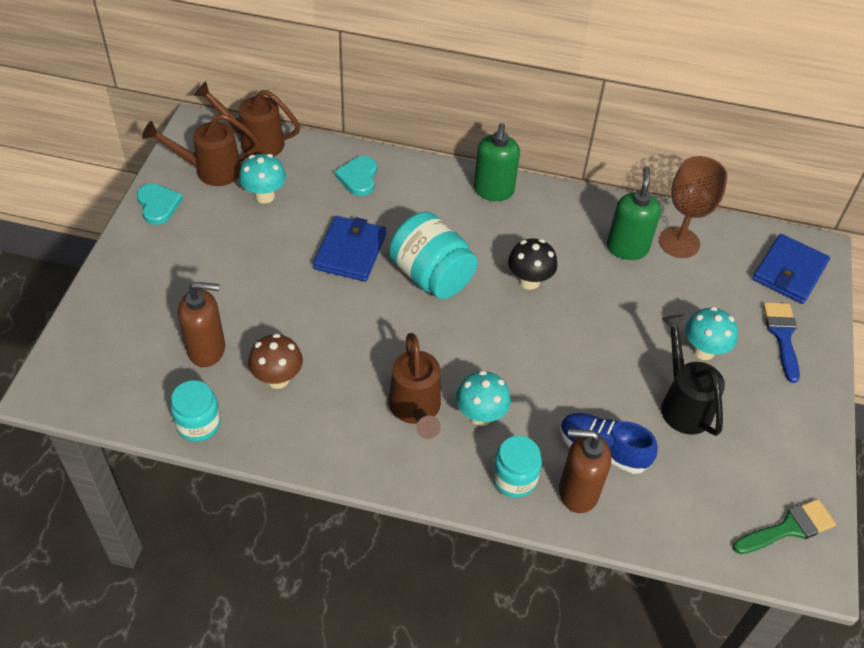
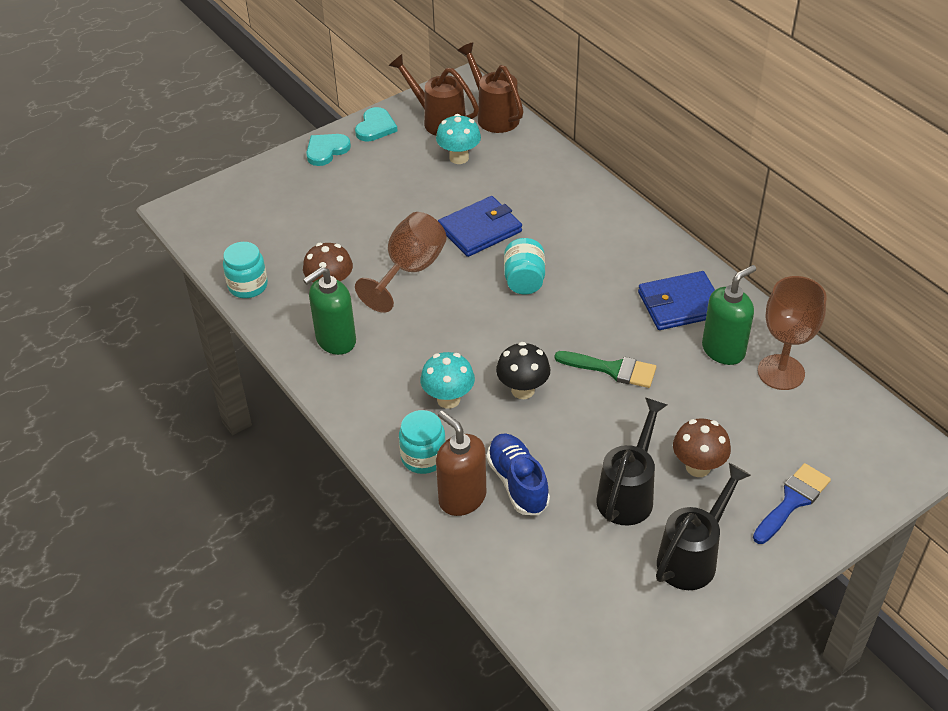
camera: 45 degrees right, 5 degrees down
brown soap dispenser [178,282,225,367] -> none
turquoise heart [334,156,377,196] -> turquoise heart moved to [306,134,351,166]
turquoise jar [389,211,478,299] -> turquoise jar [504,238,545,294], size x0.63
brown watering can [389,333,441,439] -> none
green soap dispenser [474,123,520,201] -> green soap dispenser moved to [303,267,356,355]
black mushroom [508,238,557,290] -> black mushroom moved to [496,342,550,399]
turquoise mushroom [685,307,738,360] -> brown mushroom [673,418,731,477]
green brush [733,499,836,554] -> green brush moved to [555,351,656,388]
blue wallet [752,234,830,304] -> blue wallet moved to [638,271,715,330]
none -> brown goblet [355,212,447,313]
none -> black watering can [656,463,751,590]

